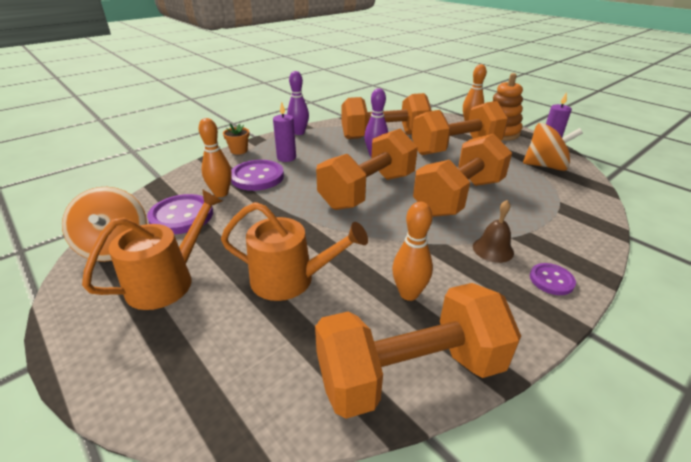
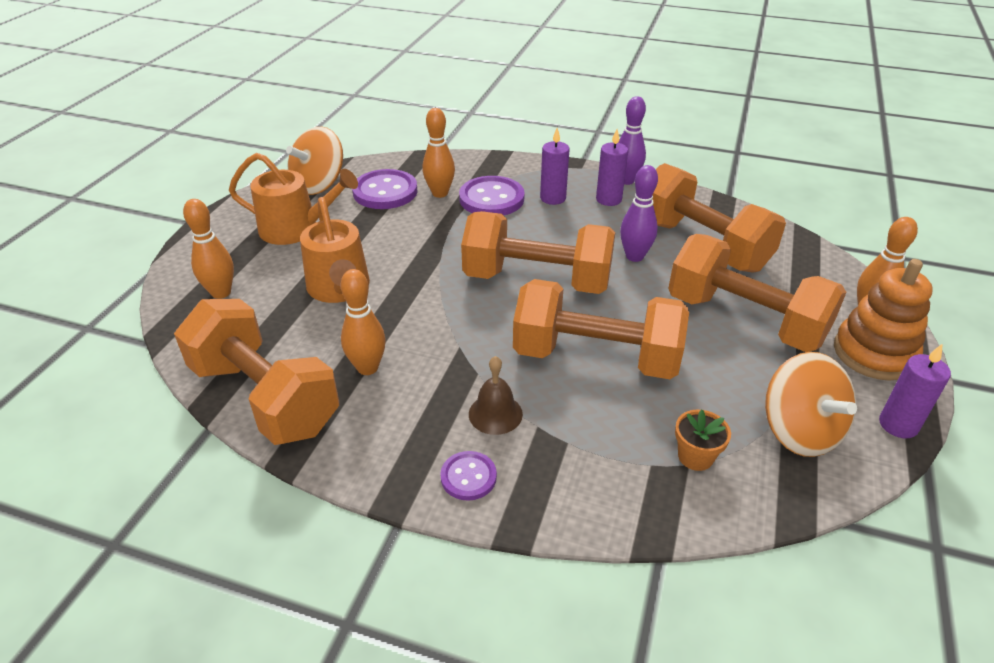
camera: 60 degrees right, 5 degrees up
orange flower pot [223,123,249,155] -> orange flower pot moved to [675,409,731,471]
none -> orange bowling pin [183,199,234,299]
none -> purple candle [596,129,628,206]

